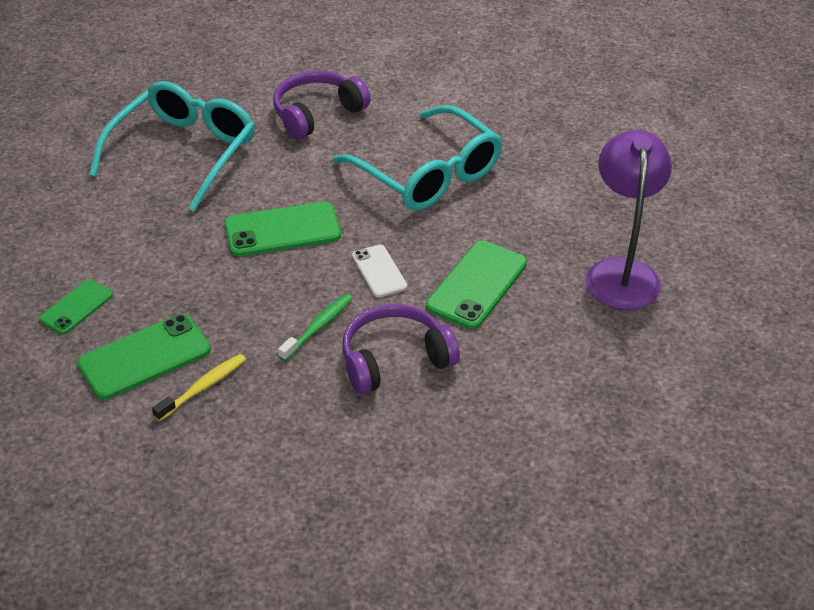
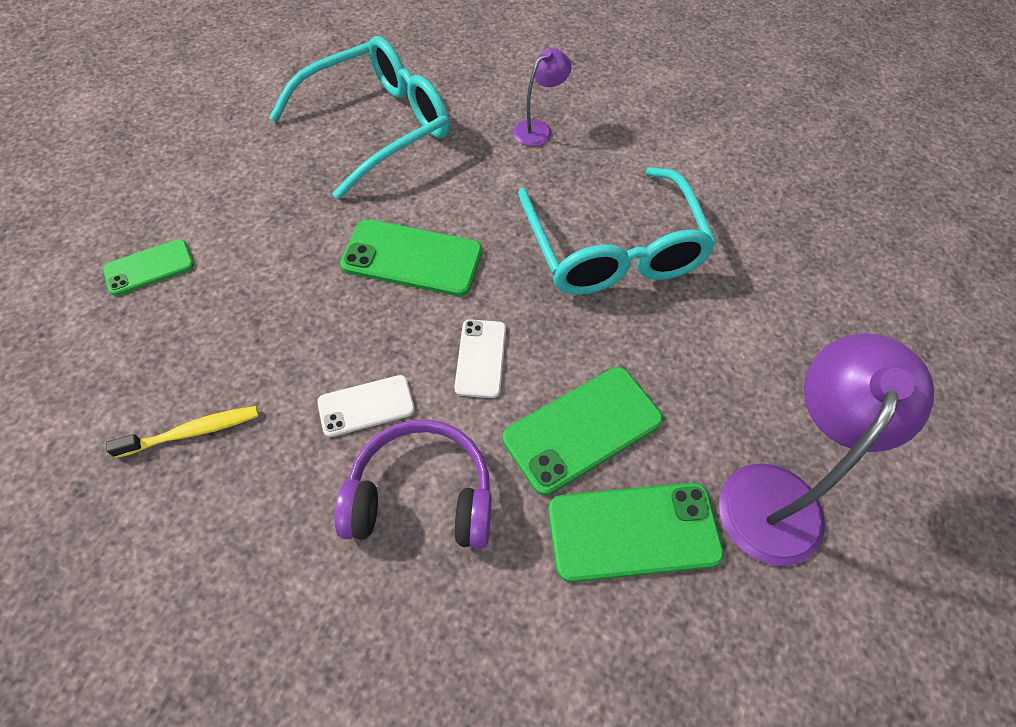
camera: 25 degrees right, 15 degrees up
green phone [77,314,211,400] -> green phone moved to [548,483,724,582]
purple headphones [273,71,370,139] -> purple lamp [513,48,572,147]
green toothbrush [278,294,353,361] -> white phone [317,375,415,437]

